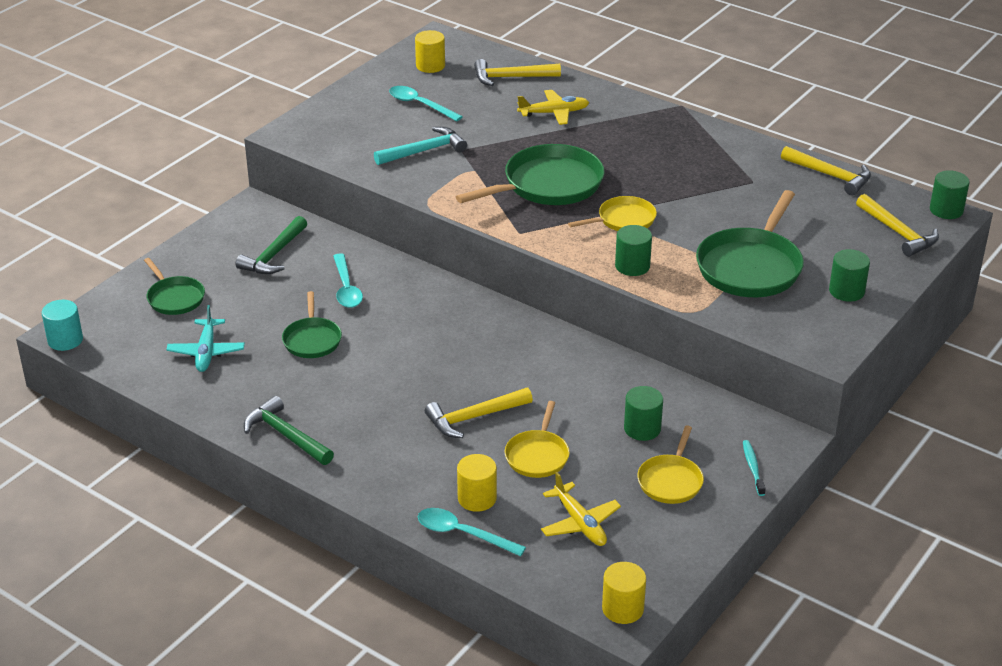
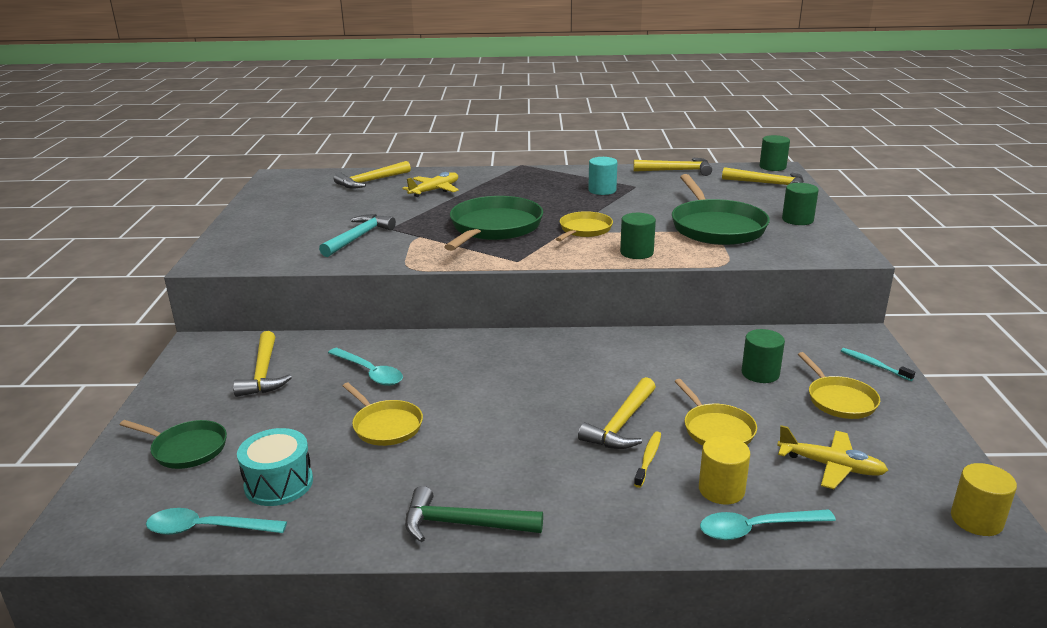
camera: 35 degrees left, 10 degrees down
turquoise cylinder [41,300,83,351] -> turquoise cylinder moved to [588,157,617,195]
turquoise plane [166,305,245,372] -> turquoise drum [237,428,313,506]
green hammer [236,216,307,274] -> yellow hammer [233,331,292,397]
green pan [282,291,342,358] -> yellow pan [343,383,423,446]
turquoise spoon [389,86,463,121] -> turquoise spoon moved to [146,508,287,535]
yellow cylinder [415,30,445,73] -> none
none -> yellow toothbrush [634,431,661,488]

